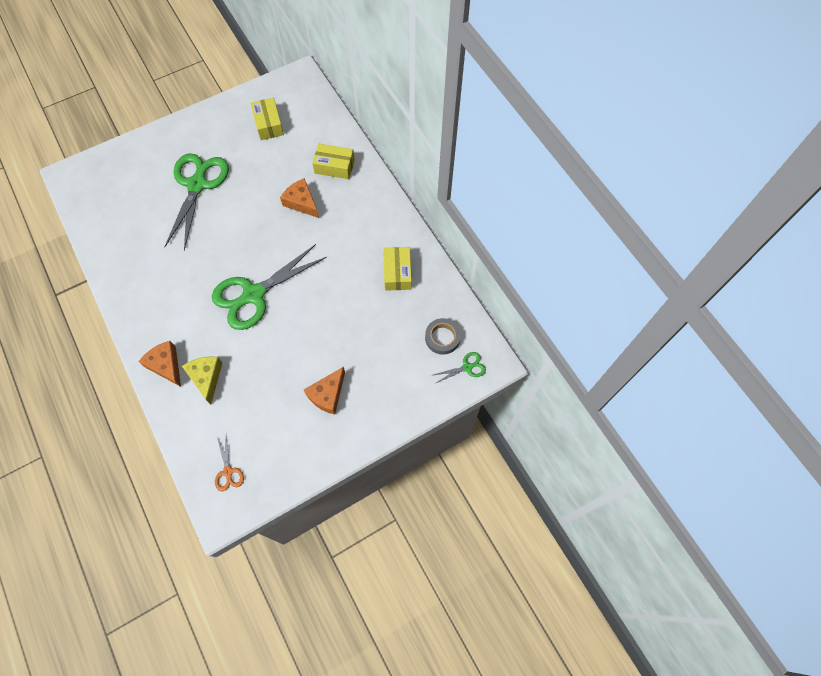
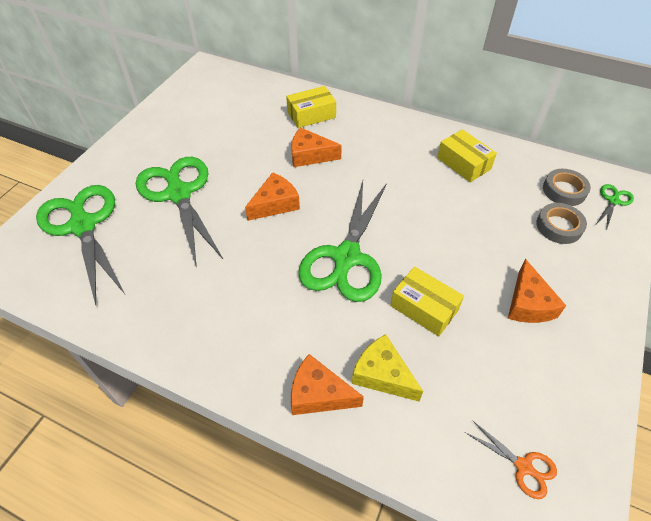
camera: 35 degrees left, 15 degrees down
yellow box [250,98,284,140] -> yellow box moved to [390,267,464,336]
none -> green scissors [36,185,125,305]
none -> orange cheese [245,172,300,221]
none -> grey tape [536,203,587,244]

